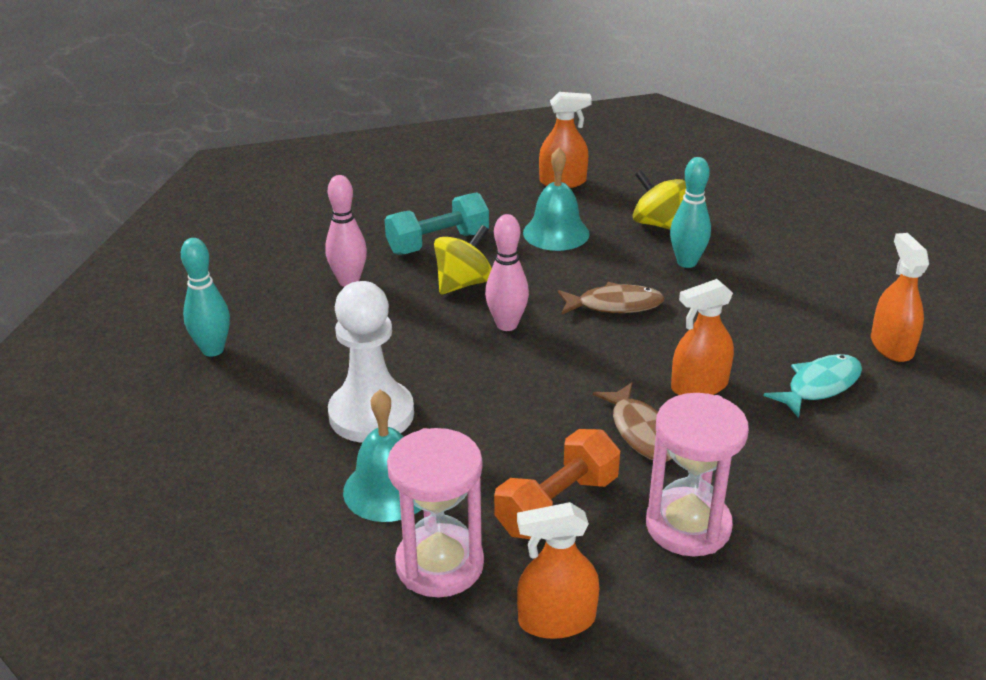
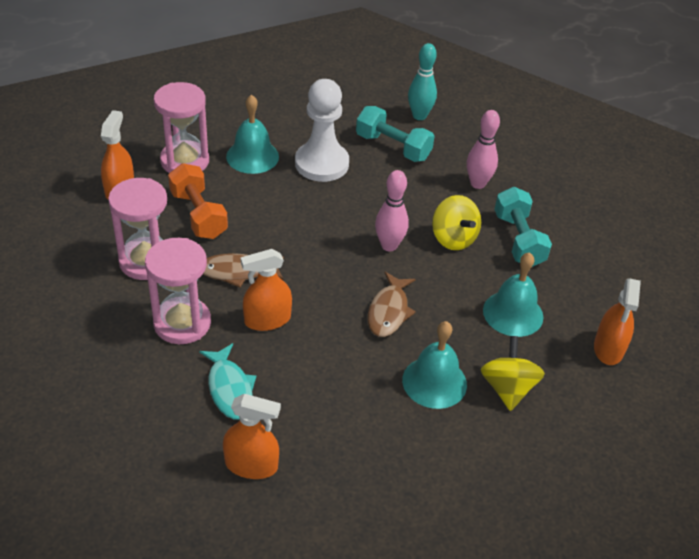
camera: 105 degrees right, 10 degrees up
yellow spinning top [632,170,686,230] -> yellow spinning top turned 60 degrees counterclockwise [481,336,545,411]
turquoise bowling pin [670,157,711,268] -> turquoise bell [402,321,467,409]
orange spray bottle [671,279,734,395] -> orange spray bottle turned 105 degrees counterclockwise [241,249,292,331]
none -> pink hourglass [145,238,211,344]
none -> turquoise dumbbell [356,106,435,162]

